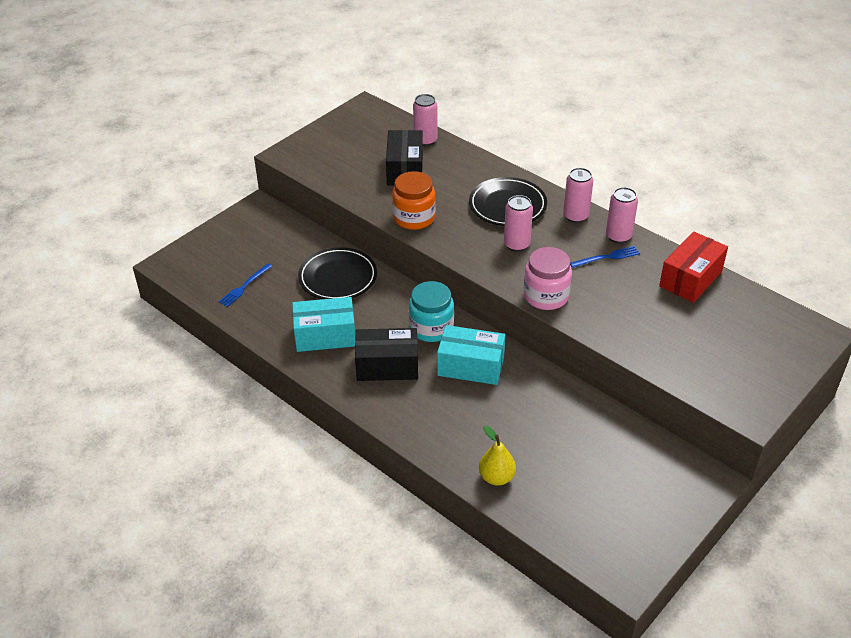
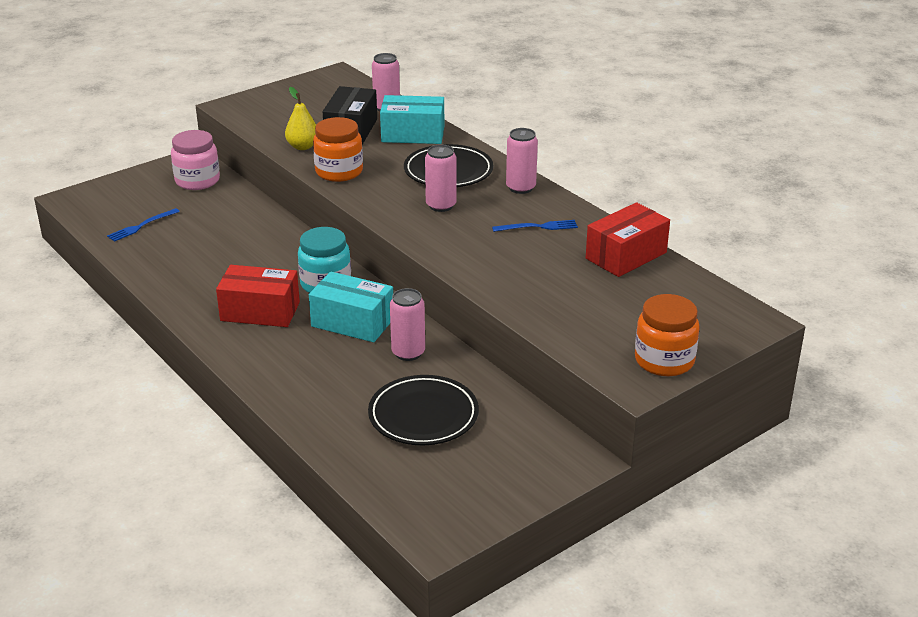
camera: 10 degrees right, 10 degrees down
turquoise box [292,297,356,352] -> turquoise box moved to [380,95,444,144]
black plate [298,247,377,299] -> black plate moved to [368,375,479,445]
black box [355,328,418,381] -> red box [216,265,300,327]
yellow pear [479,426,516,486] -> yellow pear moved to [285,87,316,150]
pink jar [524,247,572,310] -> pink jar moved to [171,130,220,190]
pink can [606,187,638,243] -> pink can moved to [390,288,425,361]
none -> orange jar [635,294,700,376]

